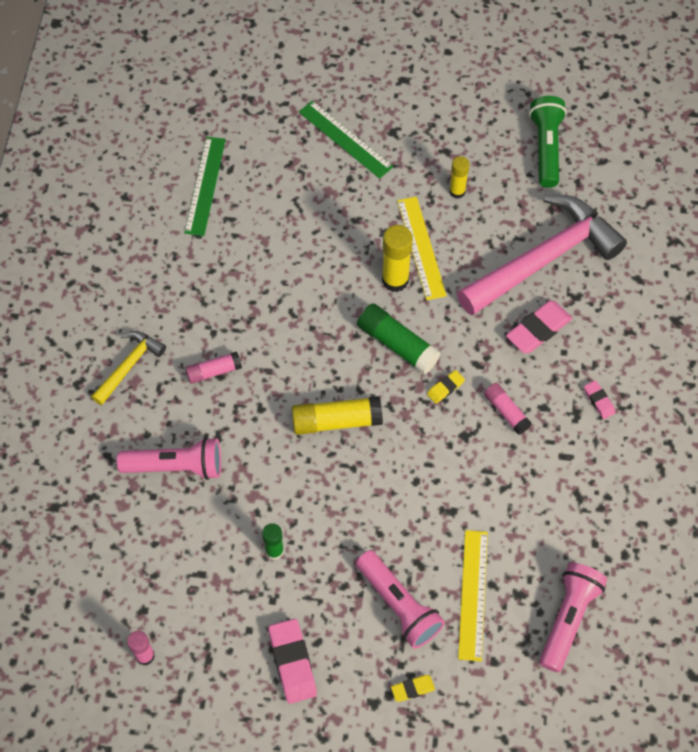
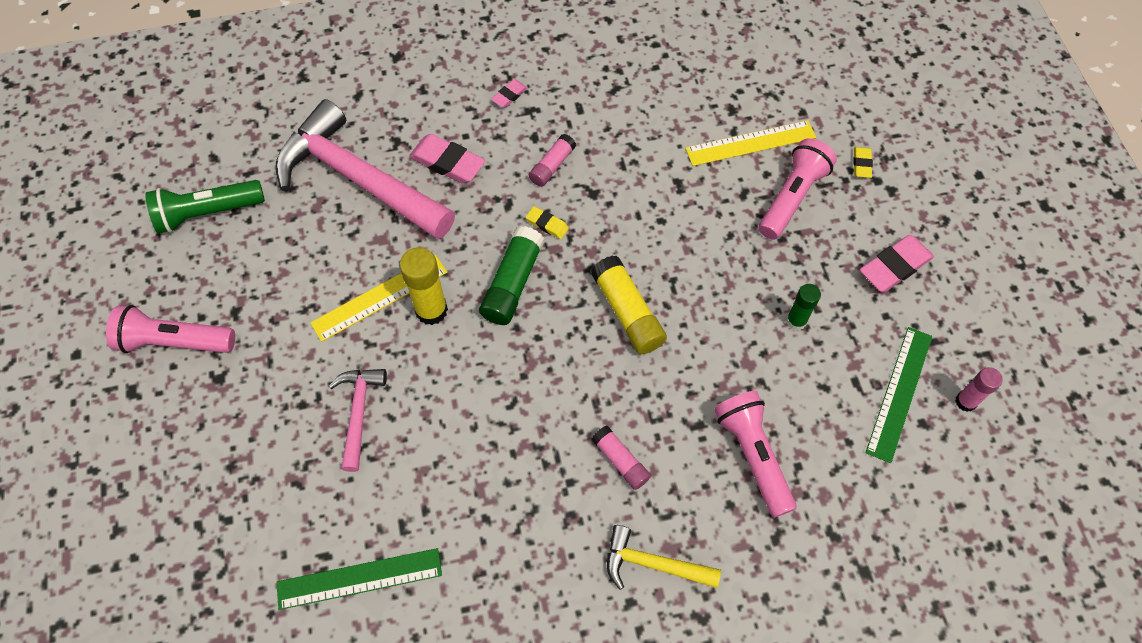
camera: 110 degrees left, 0 degrees up
green ruler [299,101,393,179] -> green ruler moved to [866,327,932,463]
yellow eraser [391,675,435,702] -> yellow eraser turned 45 degrees clockwise [853,147,873,178]
yellow glue stick [449,156,470,199] -> none
pink flashlight [539,563,607,672] -> pink flashlight moved to [106,305,235,353]
none -> pink hammer [329,369,387,472]

